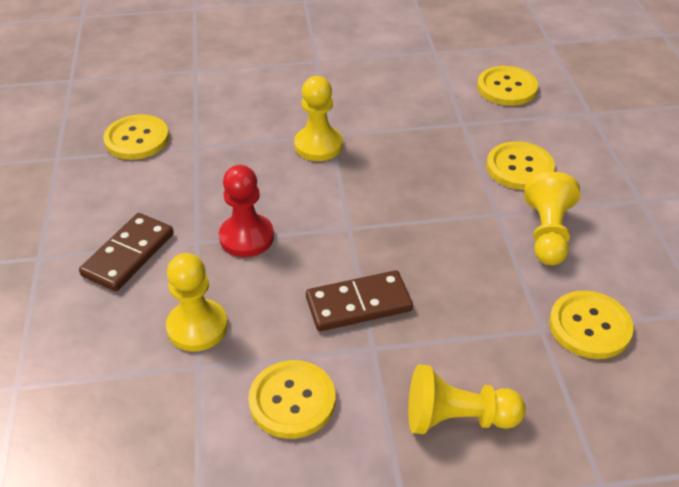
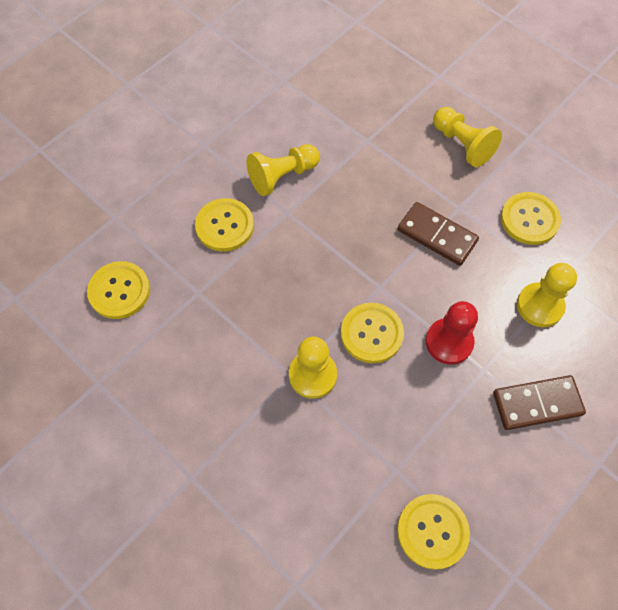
camera: 130 degrees left, 20 degrees up
yellow button [549,291,634,359] -> yellow button moved to [341,303,404,363]

